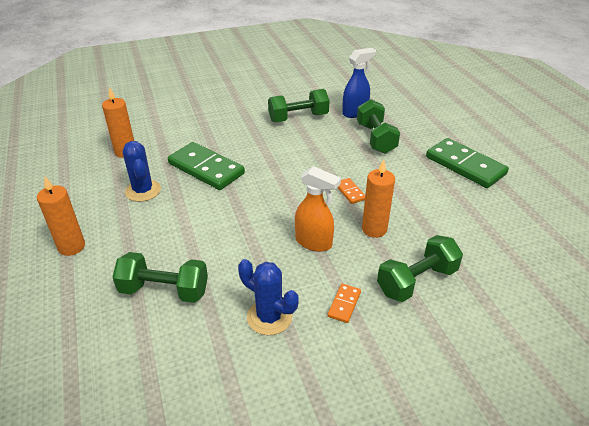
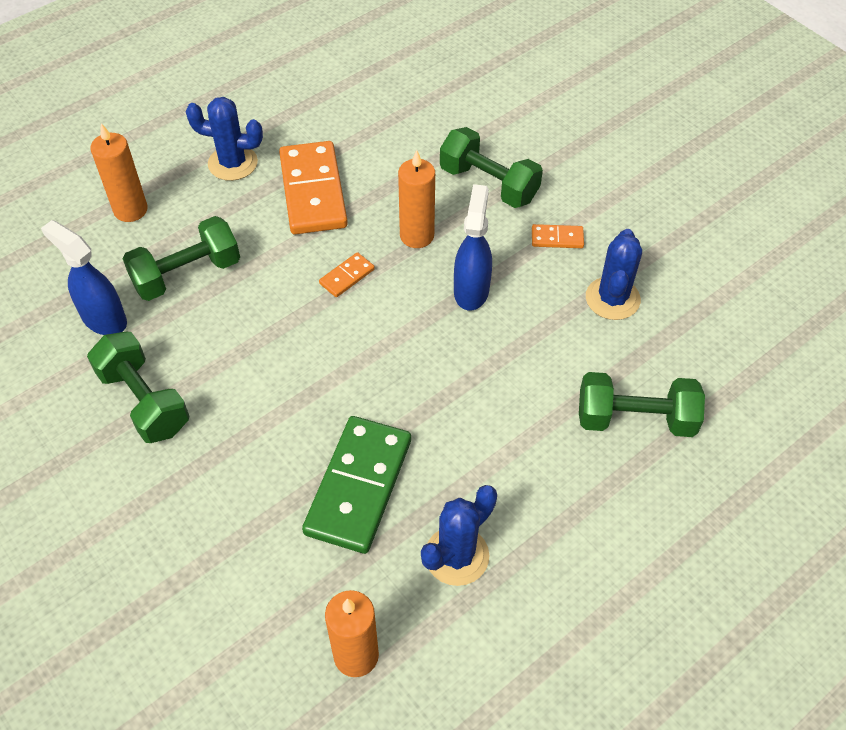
camera: 110 degrees left, 15 degrees up
orange candle [37,177,85,256] -> orange candle moved to [91,123,148,222]
green dumbbell [113,252,208,303] -> green dumbbell turned 75 degrees counterclockwise [579,372,705,437]
orange spray bottle [295,166,341,252] -> blue spray bottle [454,184,492,311]
green domino [426,138,509,188] -> blue cactus [186,97,263,181]
none -> orange domino [279,141,348,235]

